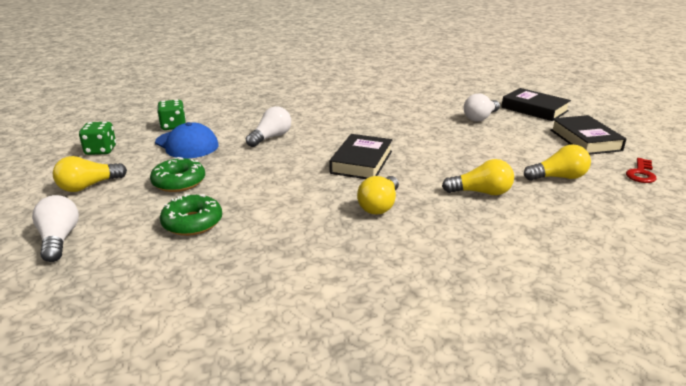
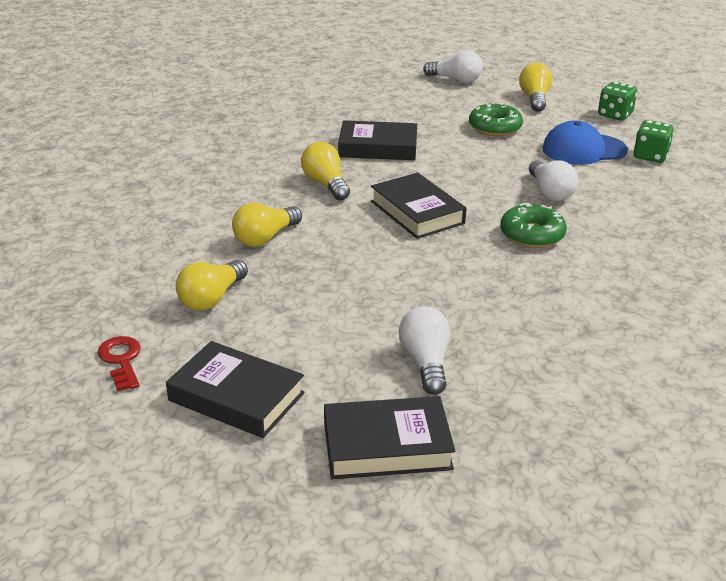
camera: 130 degrees right, 5 degrees up
green donut [160,194,222,236] -> green donut moved to [500,203,567,248]
none -> black book [338,120,417,160]

